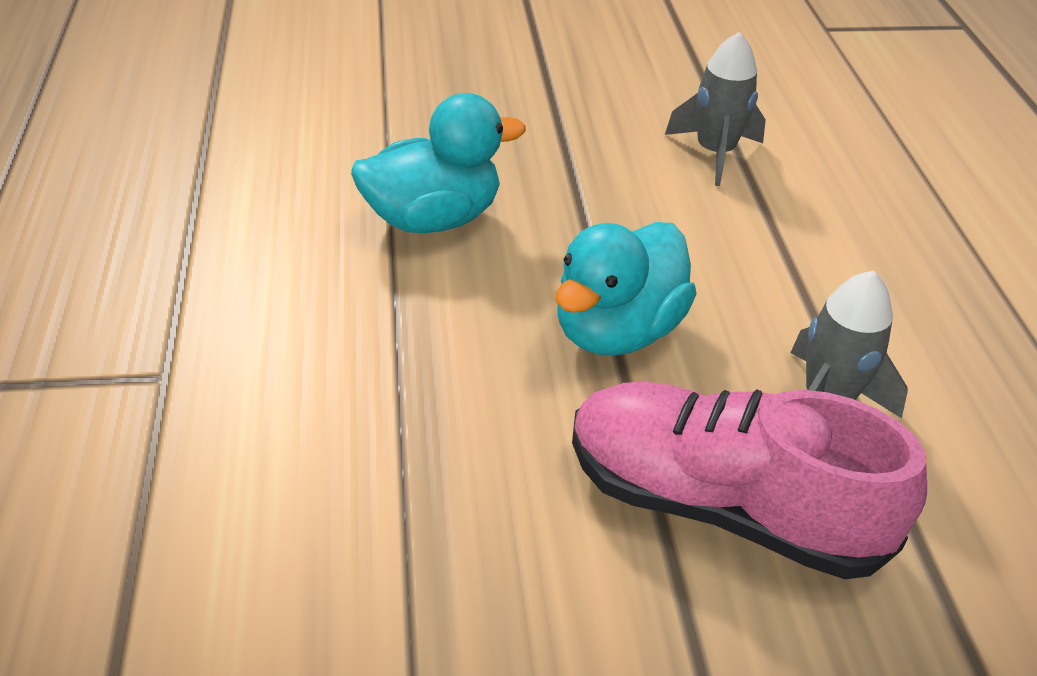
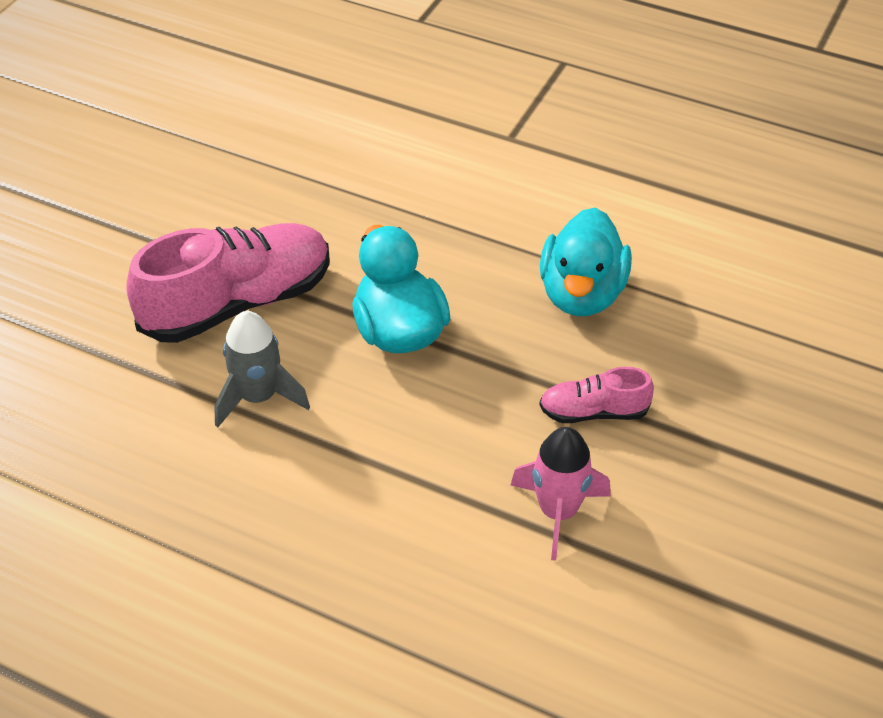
camera: 125 degrees right, 5 degrees up
grey rocket [665,32,766,186] -> pink rocket [511,427,611,561]
none -> pink shoe [539,367,654,423]

